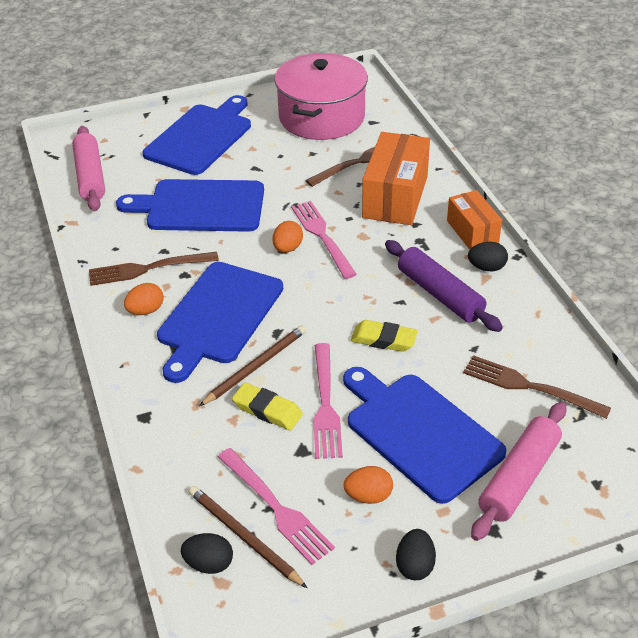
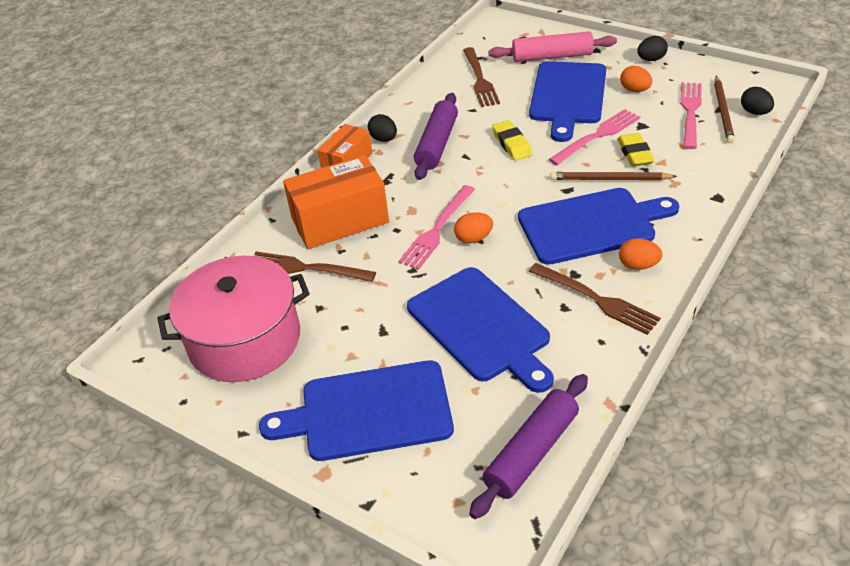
camera: 125 degrees left, 0 degrees up
pink rolling pin [72,126,105,211] -> purple rolling pin [469,374,588,519]

